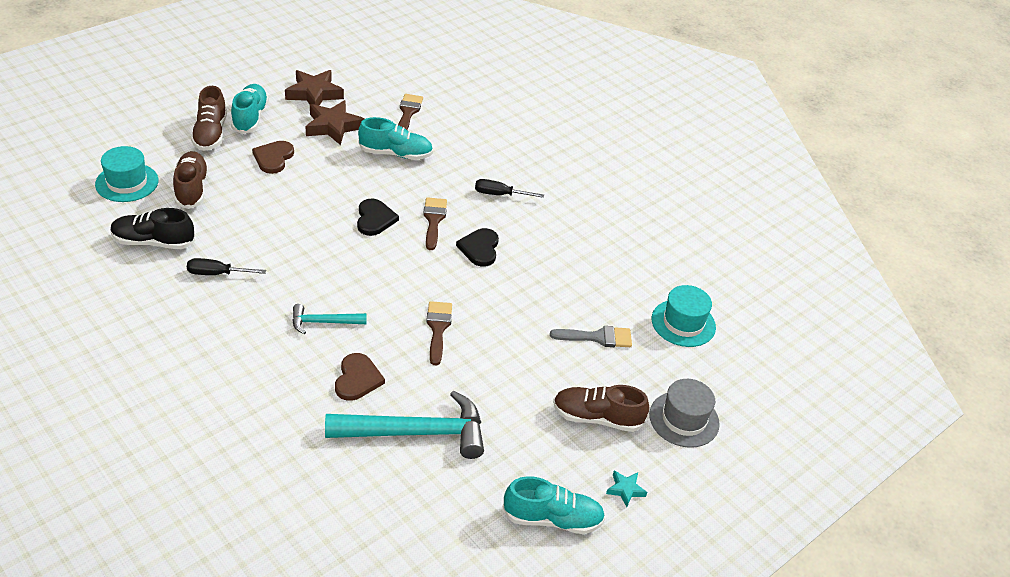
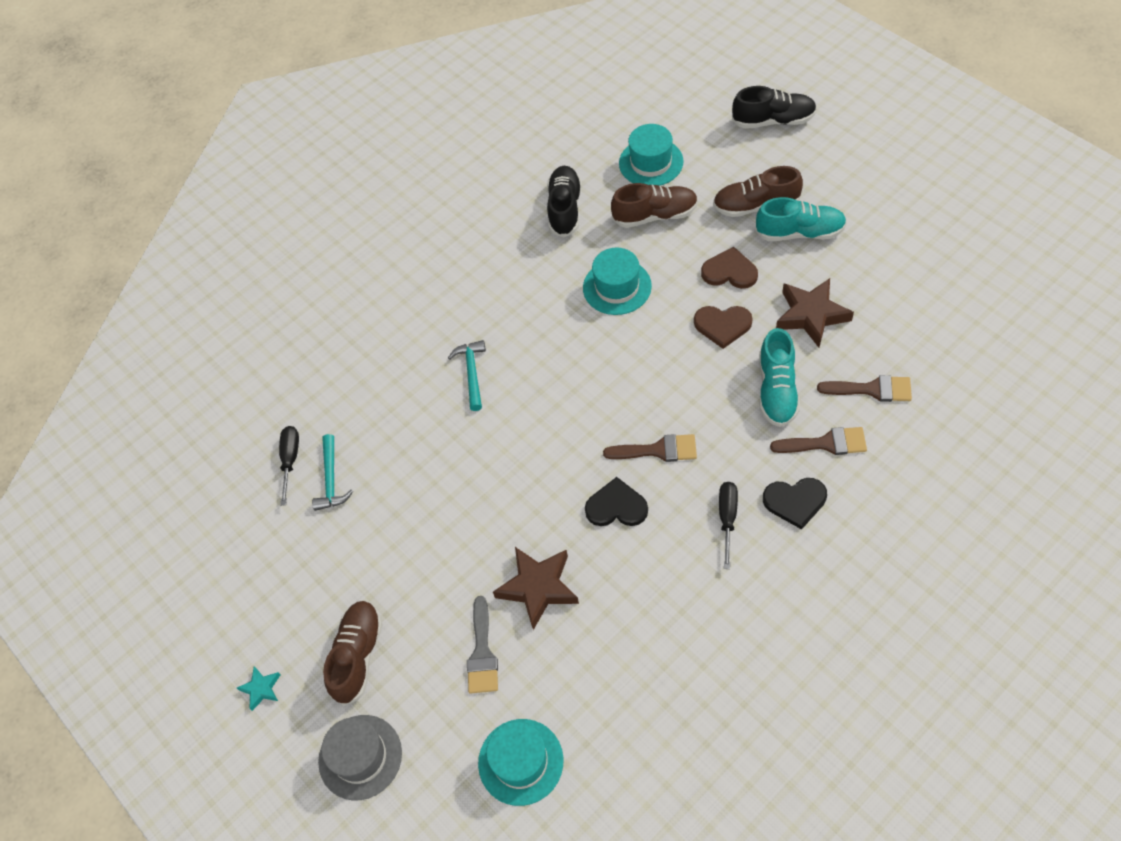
camera: 100 degrees right, 15 degrees up
black screwdriver [187,258,266,275] -> black screwdriver moved to [279,426,299,506]
brown star [285,70,344,106] -> brown star moved to [493,547,579,630]
turquoise hammer [325,390,484,459] -> turquoise hammer [312,434,353,511], size x0.51
brown heart [335,353,385,401] -> brown heart moved to [694,306,753,349]
black heart [357,198,399,236] -> black heart moved to [763,478,827,529]
brown brush [426,301,452,365] -> brown brush moved to [770,427,867,455]
turquoise shoe [503,476,605,534] -> none
none -> turquoise hat [583,248,652,315]
none -> black shoe [732,86,817,129]

